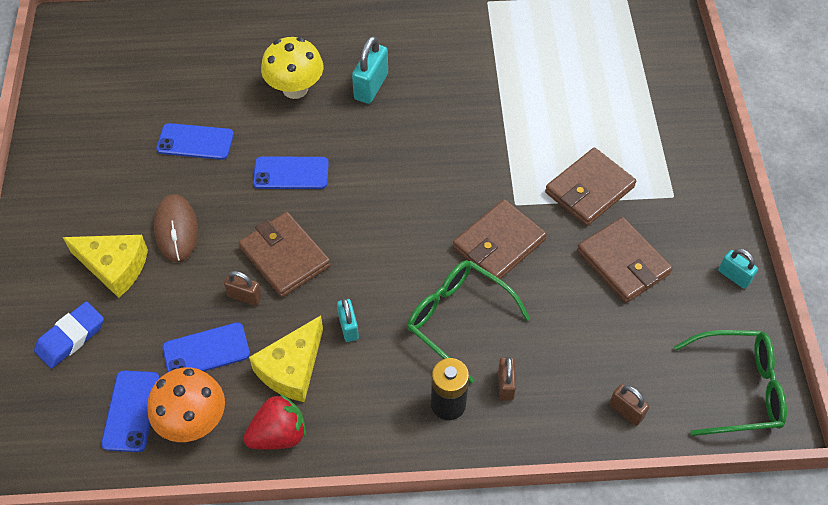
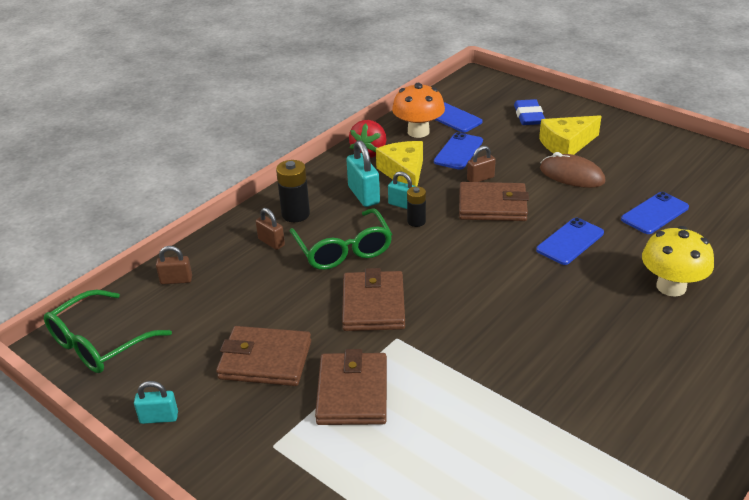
camera: 135 degrees right, 20 degrees down
turquoise padlock [352,36,388,104] -> turquoise padlock moved to [346,140,380,207]
green glasses [407,260,530,383] -> green glasses turned 75 degrees clockwise [290,208,392,270]
none -> black battery [407,186,426,227]

